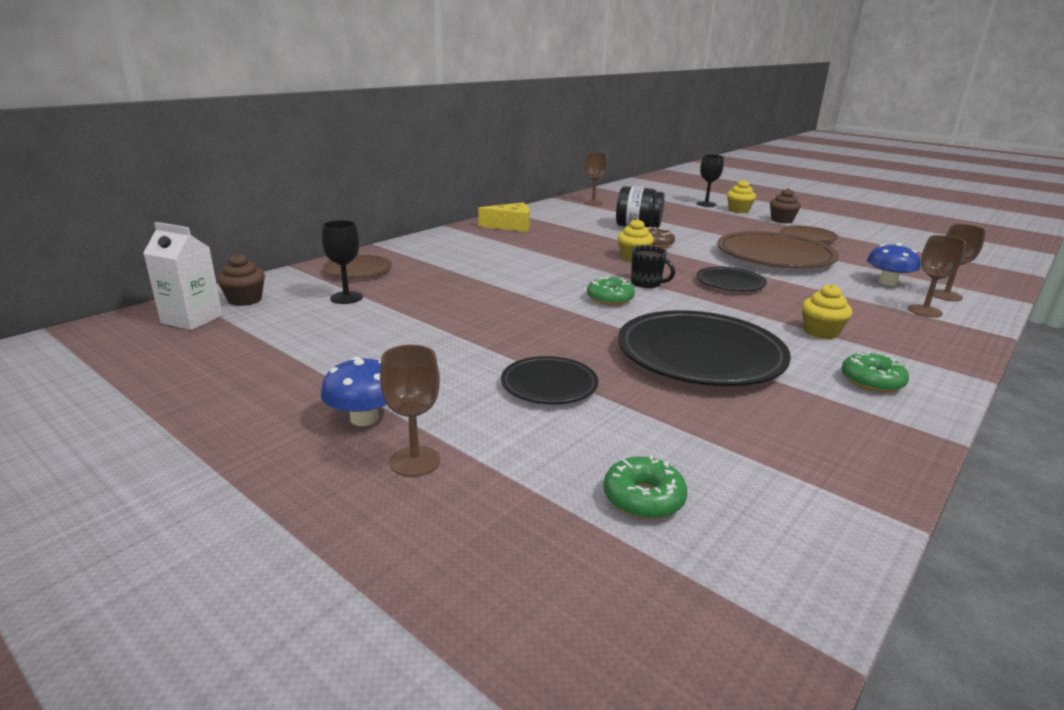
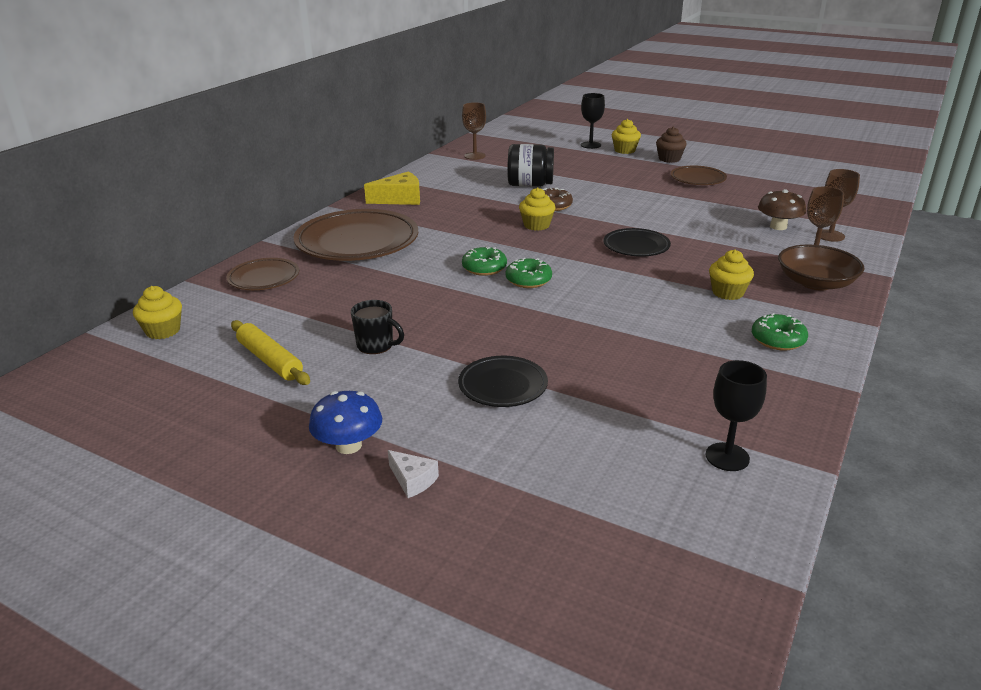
camera: 10 degrees left, 5 degrees up
white carton [143,222,223,330] -> none
brown cupcake [217,253,265,306] -> yellow cupcake [133,286,182,339]
black goblet [321,220,363,304] -> black goblet moved to [706,360,767,471]
brown goblet [380,345,440,477] -> white cheese [388,450,439,498]
green donut [603,455,687,519] -> green donut moved to [462,246,507,276]
black plate [618,310,791,386] -> none
black mug [631,245,675,288] -> black mug moved to [351,300,404,354]
brown plate [717,231,839,268] -> brown plate moved to [293,209,418,261]
blue mushroom [867,243,921,286] -> brown mushroom [758,189,806,230]
none -> yellow rolling pin [231,320,310,385]
none -> brown bowl [778,244,864,290]

